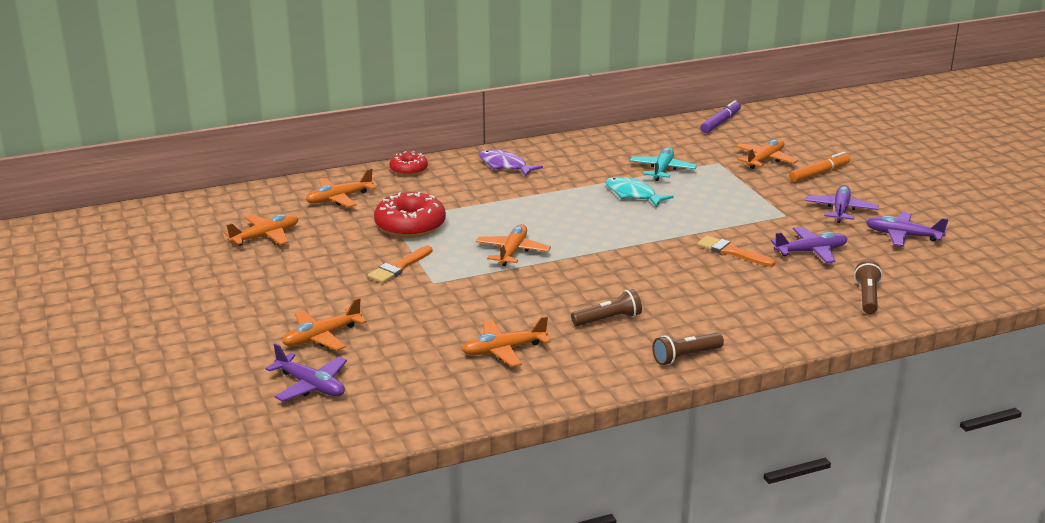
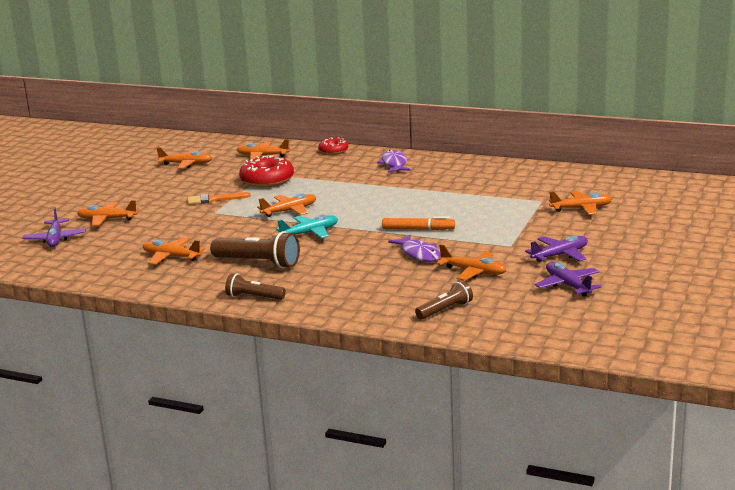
camera: 45 degrees right, 5 degrees down
brown flashlight [571,289,642,326] -> brown flashlight [210,231,300,268], size x1.63
turquoise fish [605,177,674,207] -> none
turquoise plane [630,147,697,181] -> turquoise plane moved to [276,215,338,238]
orange brush [697,236,775,267] -> purple fish [388,235,441,262]
purple marker [700,100,741,133] -> none
purple plane [771,227,848,263] -> orange plane [437,244,506,281]
orange marker [789,152,850,182] -> orange marker moved to [382,216,455,230]

